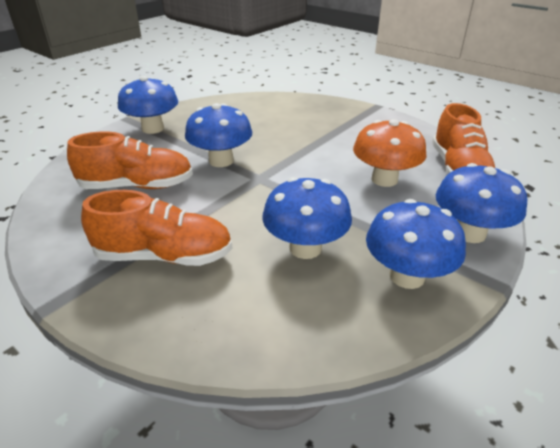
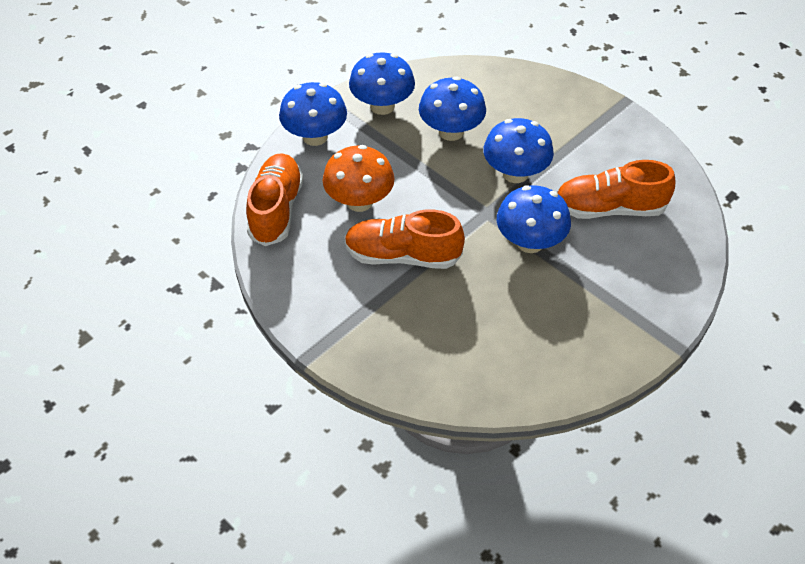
camera: 175 degrees left, 15 degrees up
orange shoe [81,190,232,266] -> orange shoe moved to [344,209,465,269]
blue mushroom [118,76,178,134] -> blue mushroom moved to [483,118,554,183]

